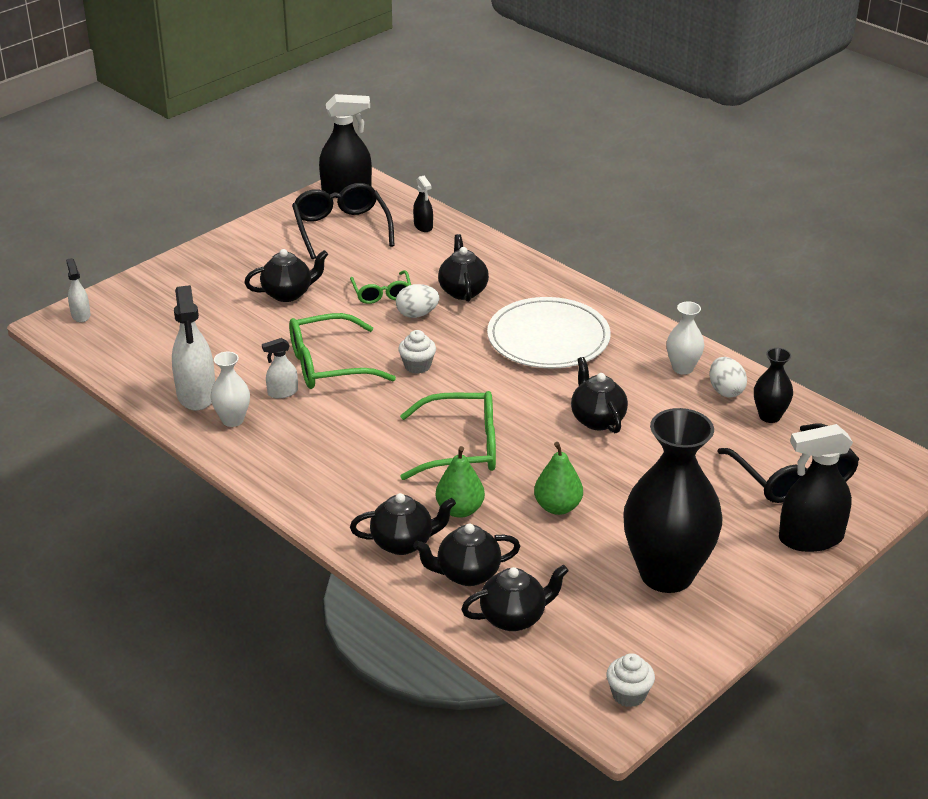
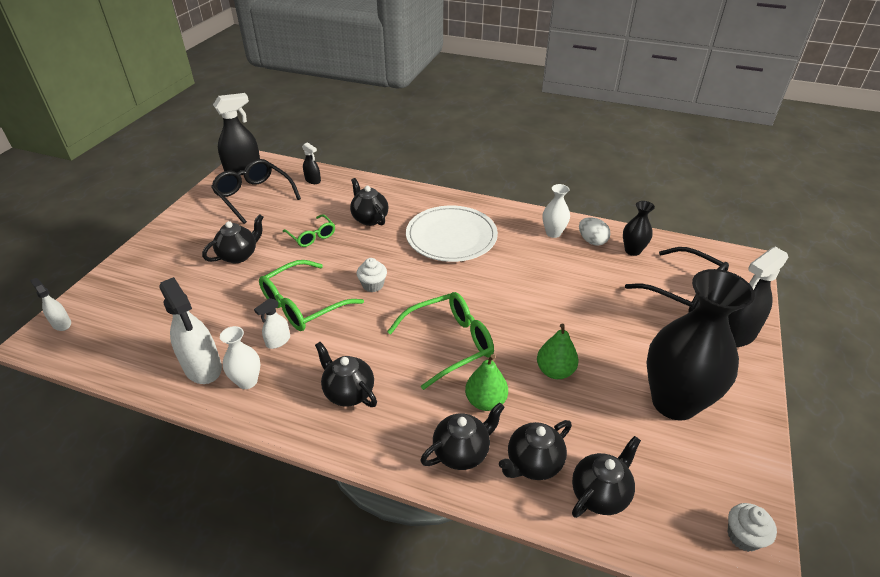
camera: 25 degrees left, 5 degrees up
white egg [396,284,439,318] -> none
black teapot [571,357,628,433] -> black teapot moved to [315,342,377,407]

